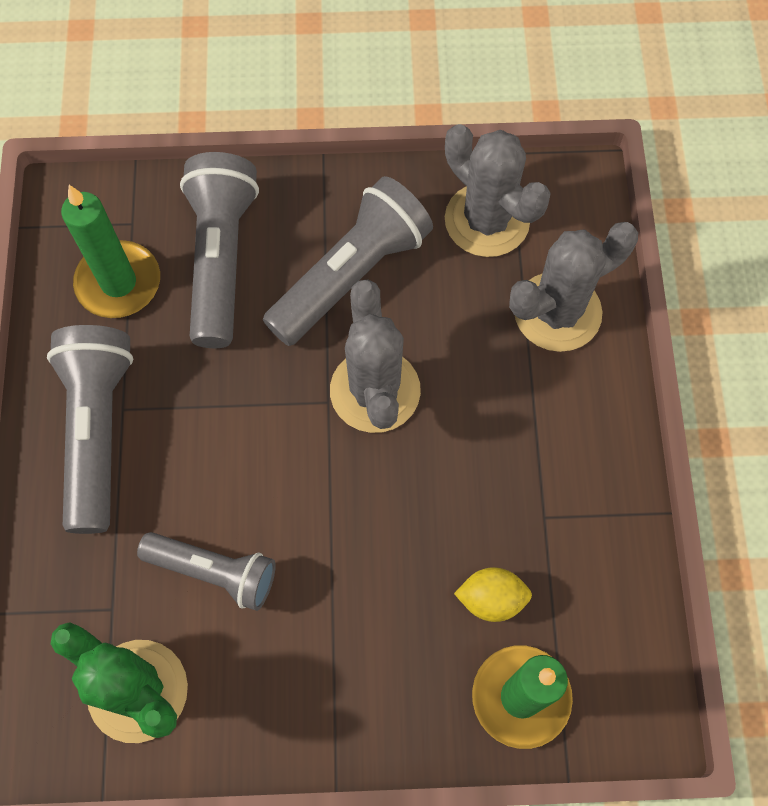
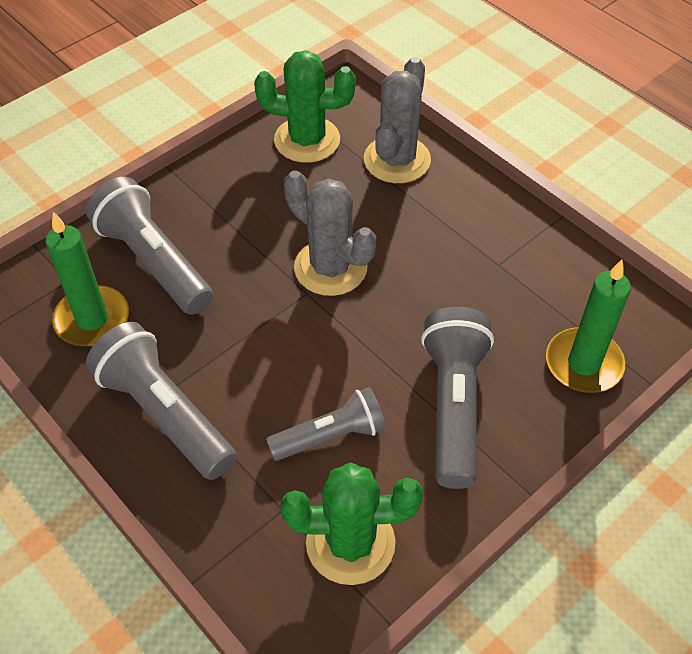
camera: 40 degrees left, 15 degrees down
grey flashlight [263,176,433,346] -> grey flashlight moved to [421,307,494,489]
grey cactus [445,124,551,257] -> green cactus [254,50,356,163]
yellow lemon [454,567,532,622] -> none

